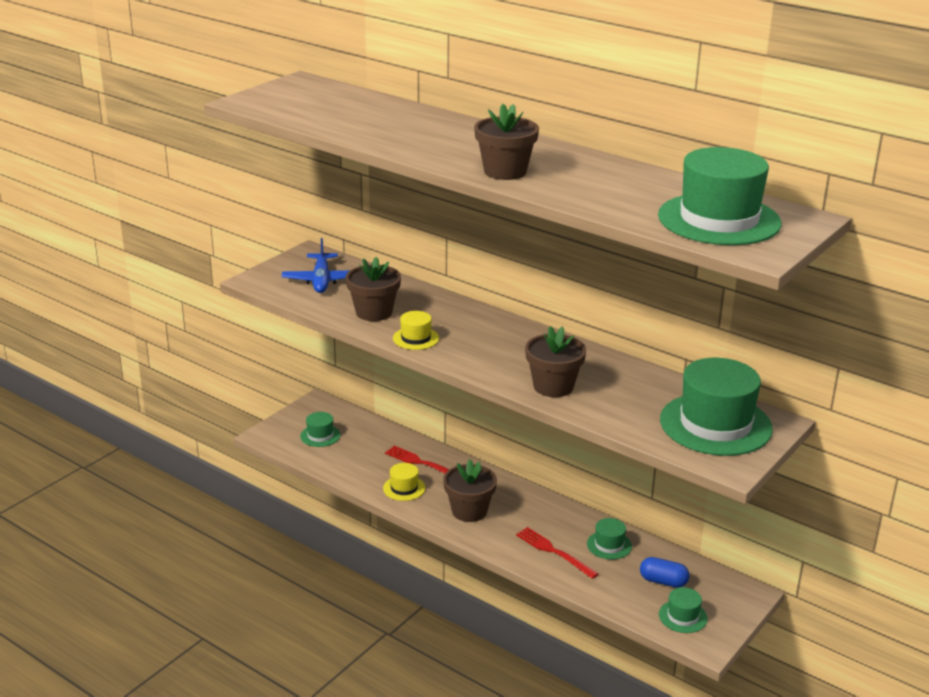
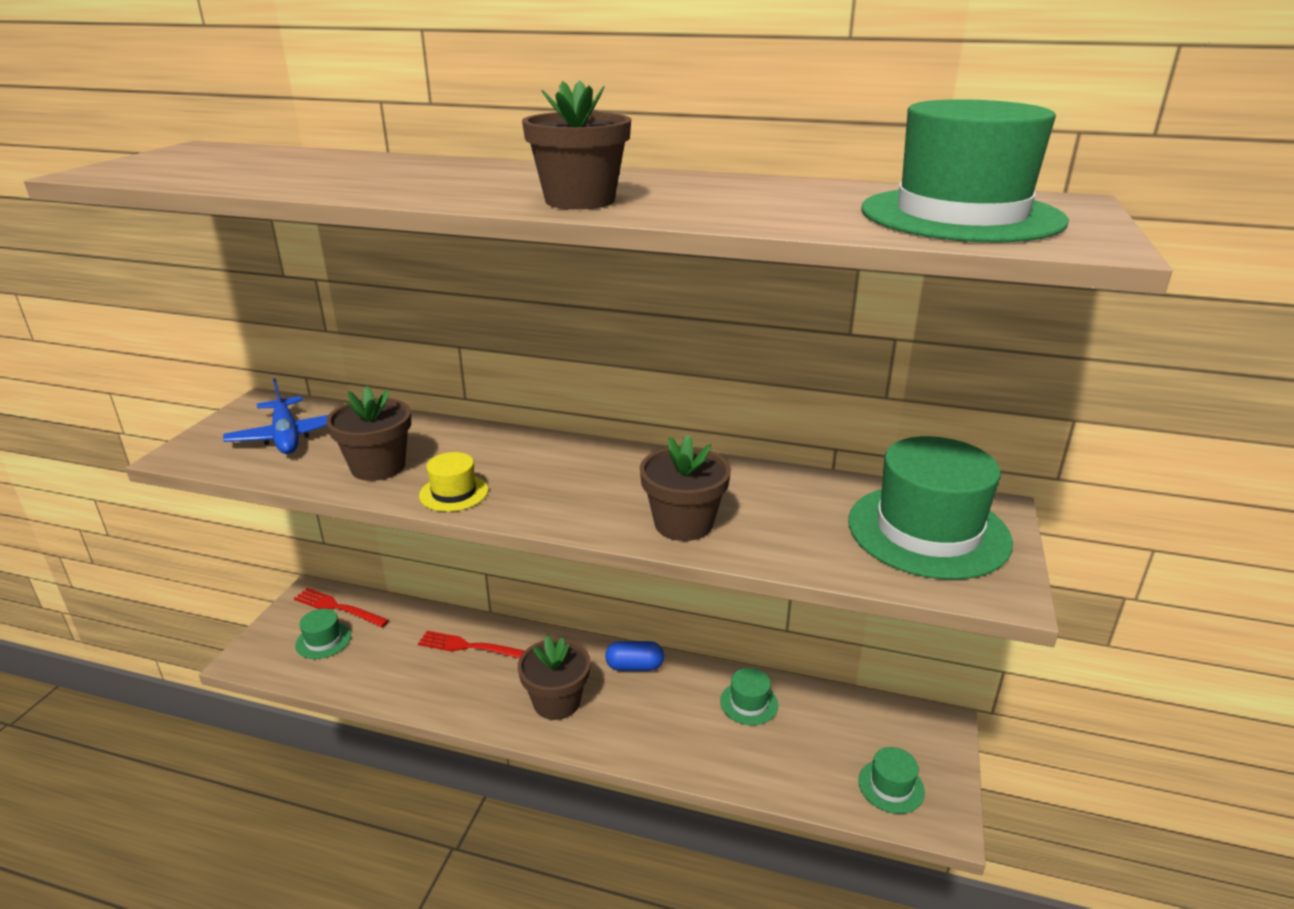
camera: 20 degrees left, 0 degrees up
yellow hat [383,463,425,501] -> none
red fork [516,527,598,579] -> red fork moved to [294,588,389,627]
blue capsule [640,557,690,588] -> blue capsule moved to [605,641,664,671]

